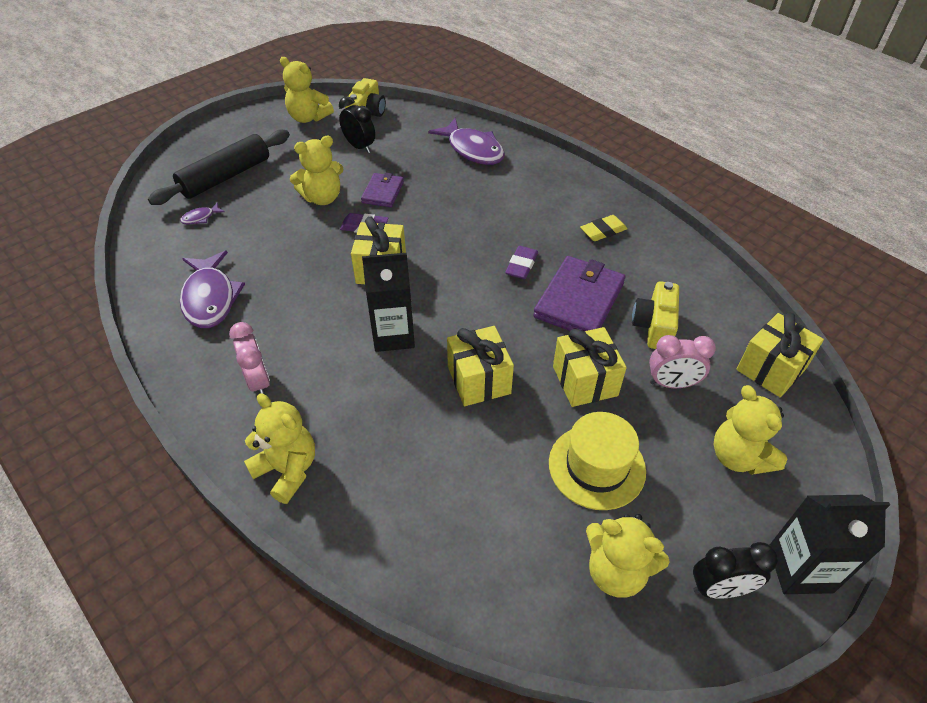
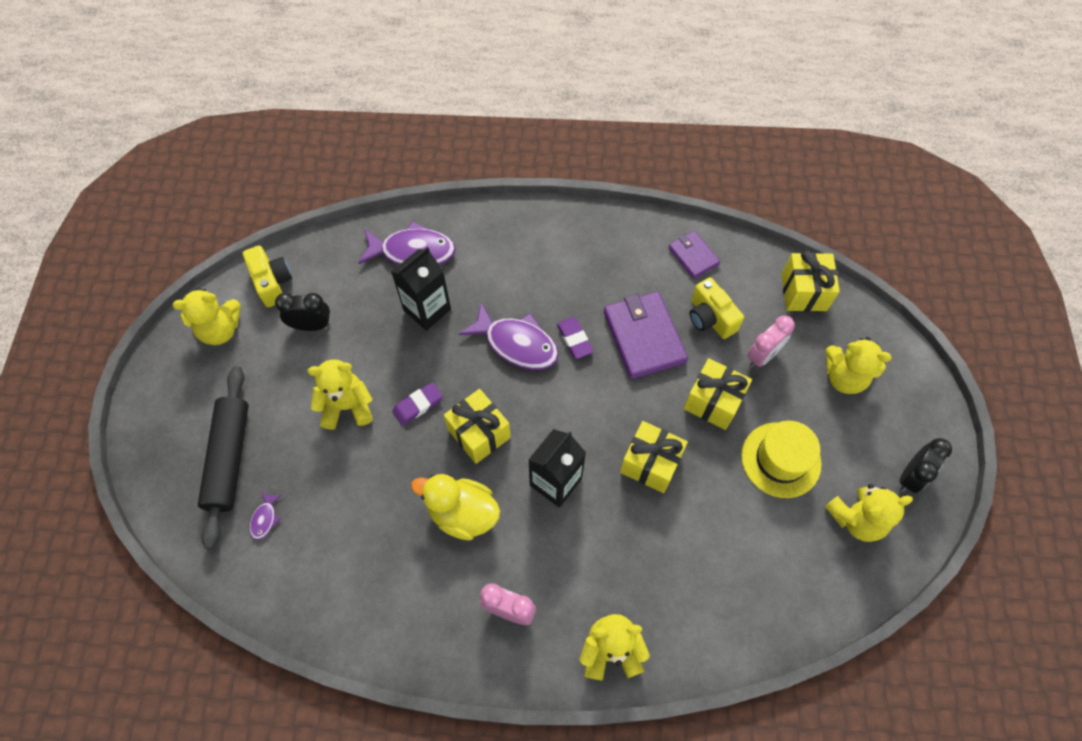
camera: 45 degrees left, 15 degrees up
purple fish [180,250,245,328] -> purple fish moved to [459,302,559,370]
yellow teddy bear [290,136,344,205] -> yellow teddy bear turned 120 degrees counterclockwise [308,360,373,430]
purple wallet [361,173,404,207] -> purple wallet moved to [668,231,720,279]
yellow eraser [580,215,628,241] -> none
black carton [770,495,890,594] -> black carton moved to [391,247,451,331]
none -> yellow duck [411,474,500,540]

